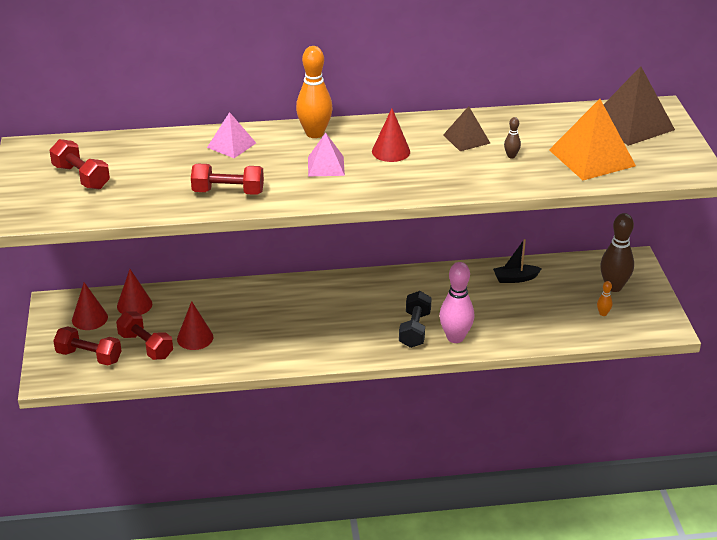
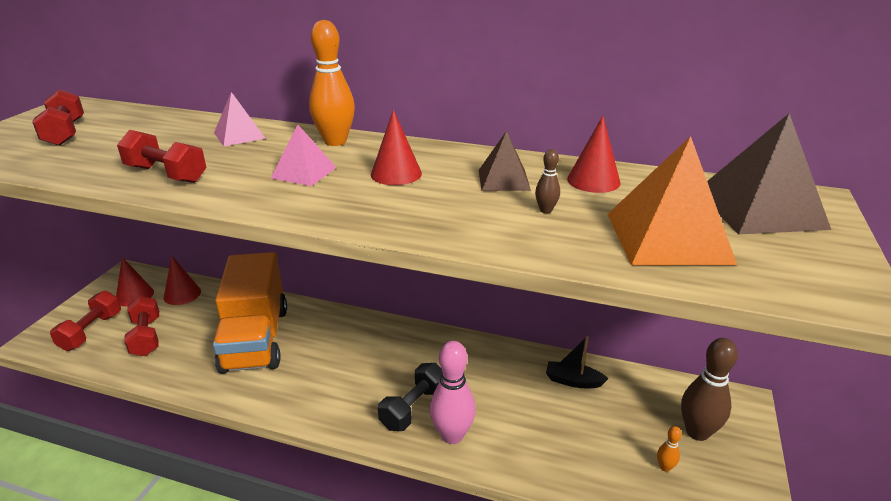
camera: 25 degrees right, 5 degrees down
red dumbbell [53,326,122,366] -> red dumbbell turned 60 degrees clockwise [50,291,121,351]
red cone [177,301,214,350] -> red cone moved to [567,116,620,193]
none -> orange truck [213,252,287,374]

